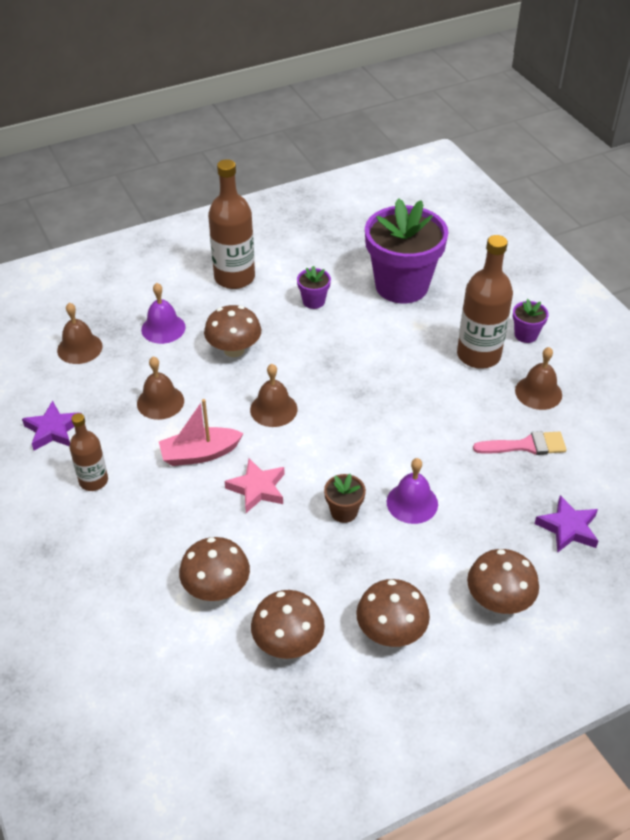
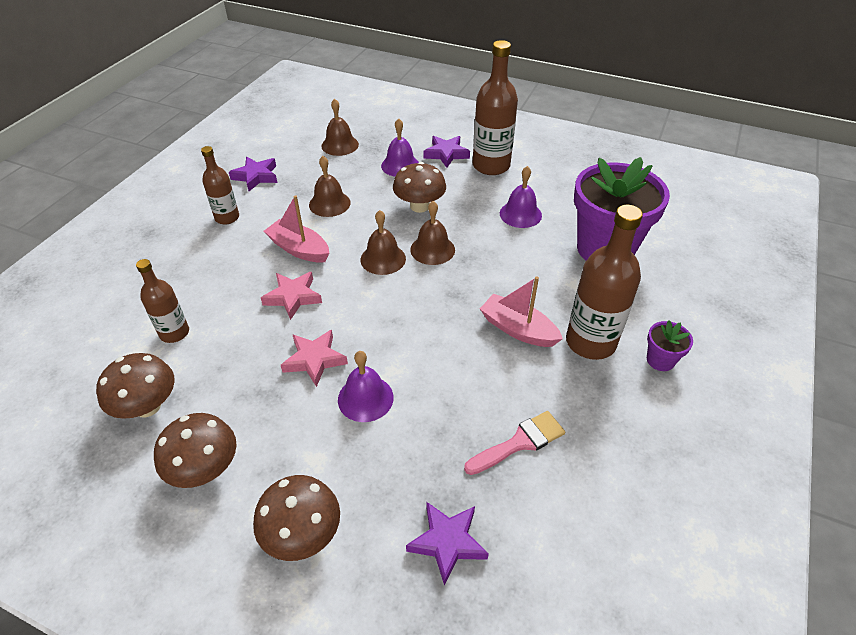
camera: 50 degrees right, 0 degrees up
brown mushroom [179,537,250,601] -> brown bottle [136,259,189,343]
purple flower pot [297,266,331,309] -> purple bell [500,166,542,228]
brown flower pot [324,474,366,523] -> pink star [281,330,348,387]
pink brush [473,431,567,455] -> pink brush turned 75 degrees counterclockwise [464,411,565,475]
brown bell [515,347,562,410] -> brown bell moved to [410,201,455,265]
none -> purple star [423,136,470,168]
none -> pink boat [480,276,563,347]

